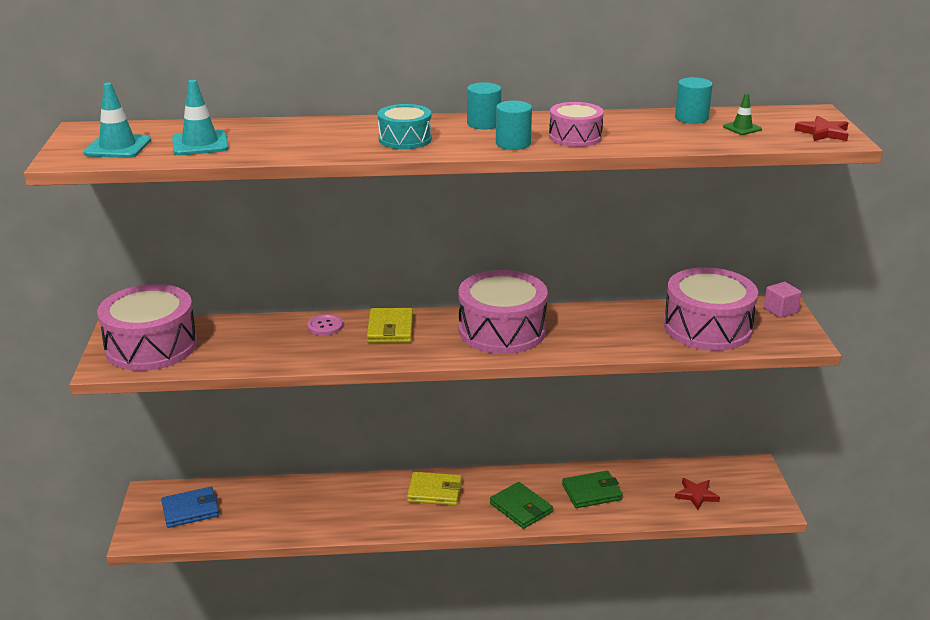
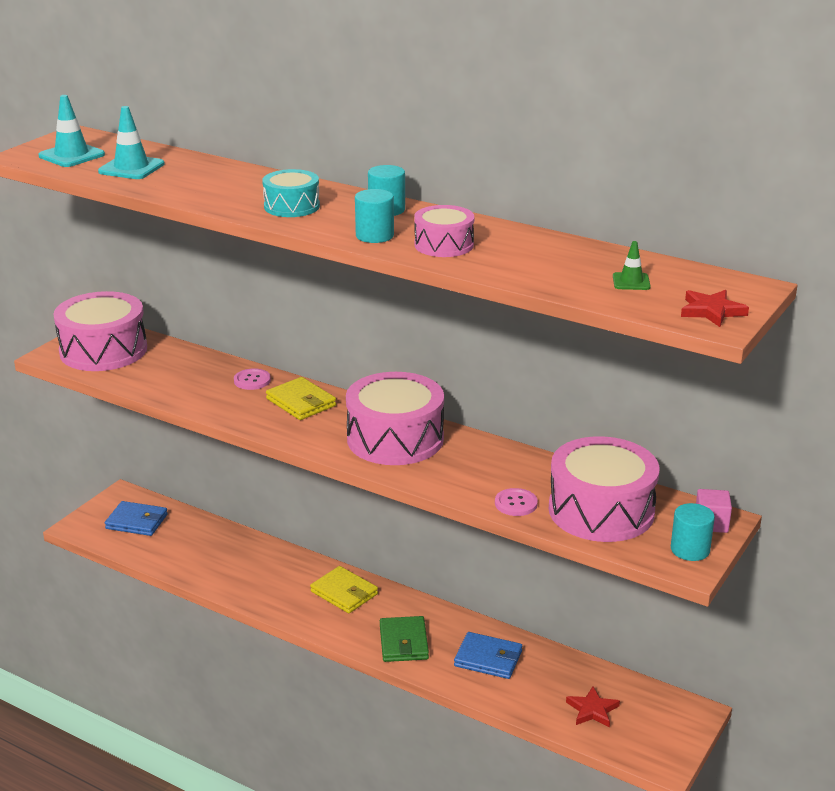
camera: 35 degrees right, 0 degrees up
yellow wallet [367,308,413,343] -> yellow wallet turned 75 degrees counterclockwise [266,377,336,420]
green wallet [562,471,623,508] -> blue wallet [454,632,522,679]
turquoise cylinder [675,77,713,124] -> turquoise cylinder moved to [671,503,715,561]
none -> pink button [495,488,538,516]

